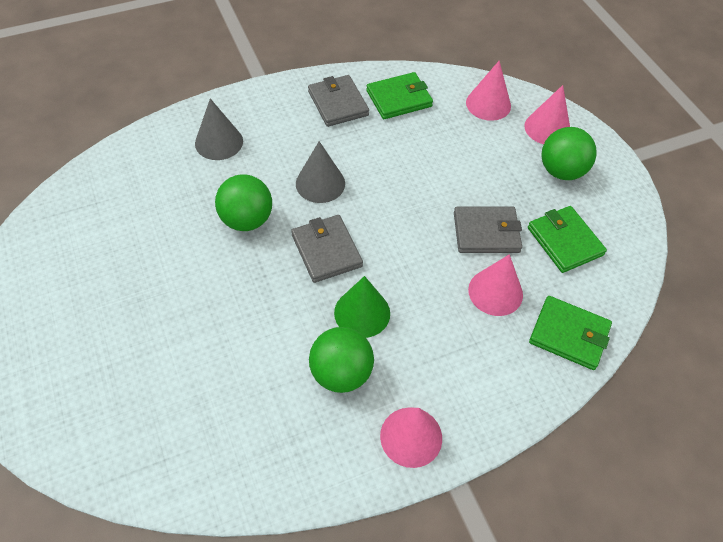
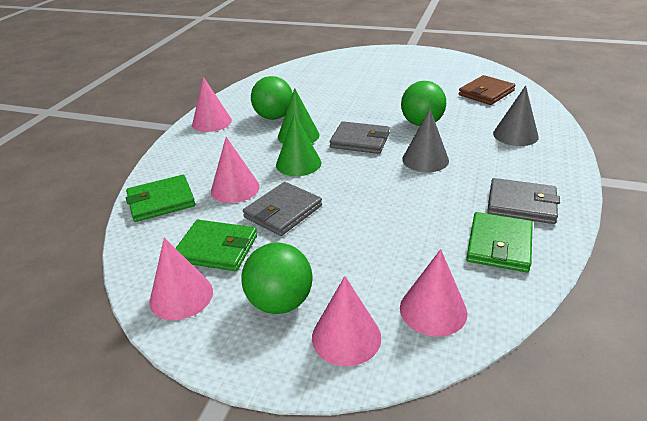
camera: 135 degrees right, 20 degrees down
none -> pink cone [149,238,213,320]
none -> green cone [276,113,322,176]
none -> brown wallet [459,75,515,105]

